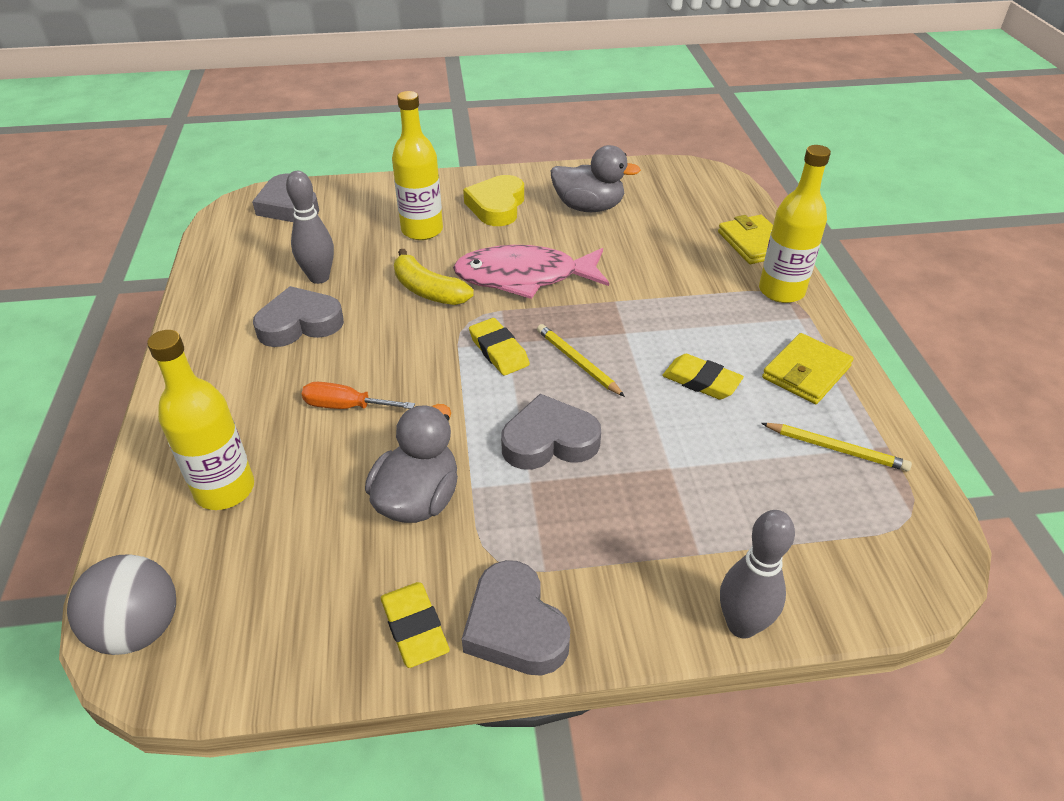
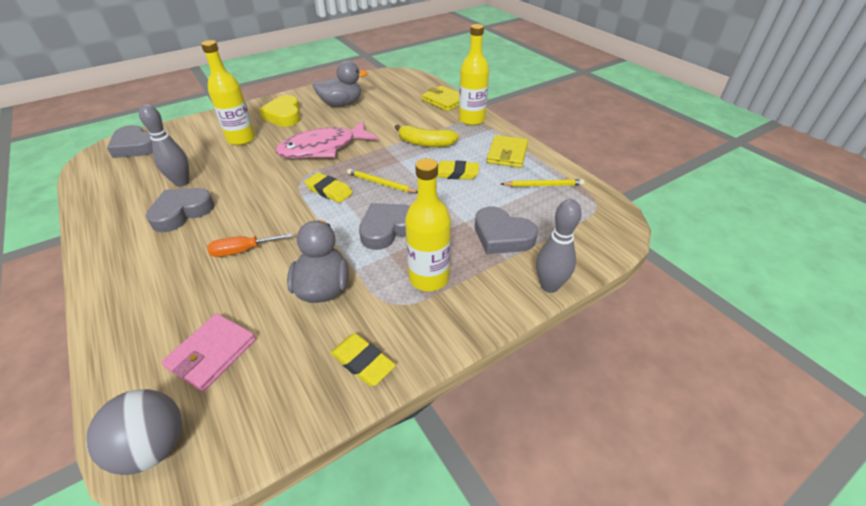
camera: 25 degrees left, 0 degrees up
yellow bottle [147,330,254,510] -> yellow bottle moved to [405,158,451,291]
yellow banana [394,249,474,305] -> yellow banana moved to [394,124,459,147]
grey heart [462,560,570,676] -> grey heart moved to [475,206,538,254]
none -> pink wallet [161,313,256,392]

